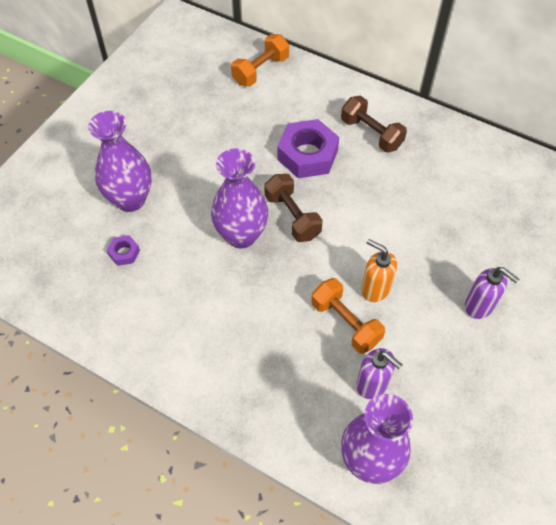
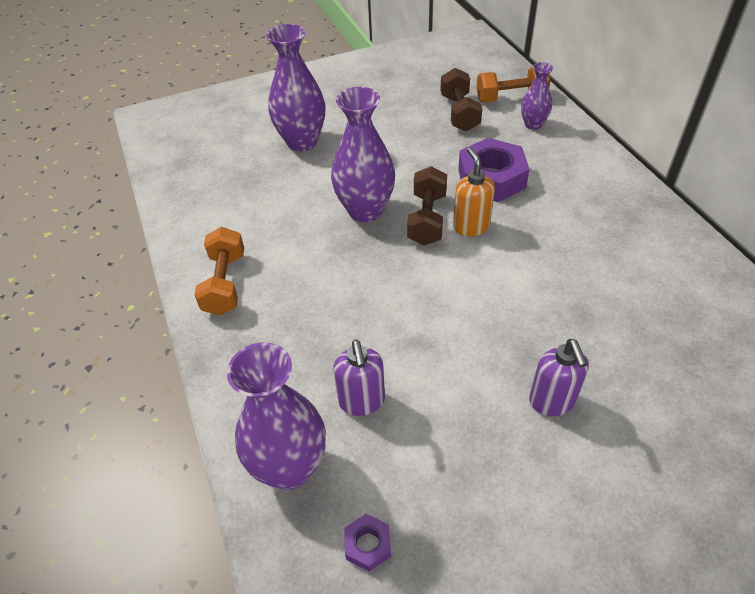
camera: 40 degrees right, 10 degrees down
purple nut [107,235,140,266] -> purple nut moved to [344,514,391,572]
orange dumbbell [311,278,385,354] -> orange dumbbell moved to [194,227,244,316]
brown dumbbell [341,96,407,153] -> brown dumbbell moved to [440,68,482,131]
orange soap dispenser [361,239,397,302] -> orange soap dispenser moved to [453,147,495,236]
none -> purple vase [521,62,553,130]

